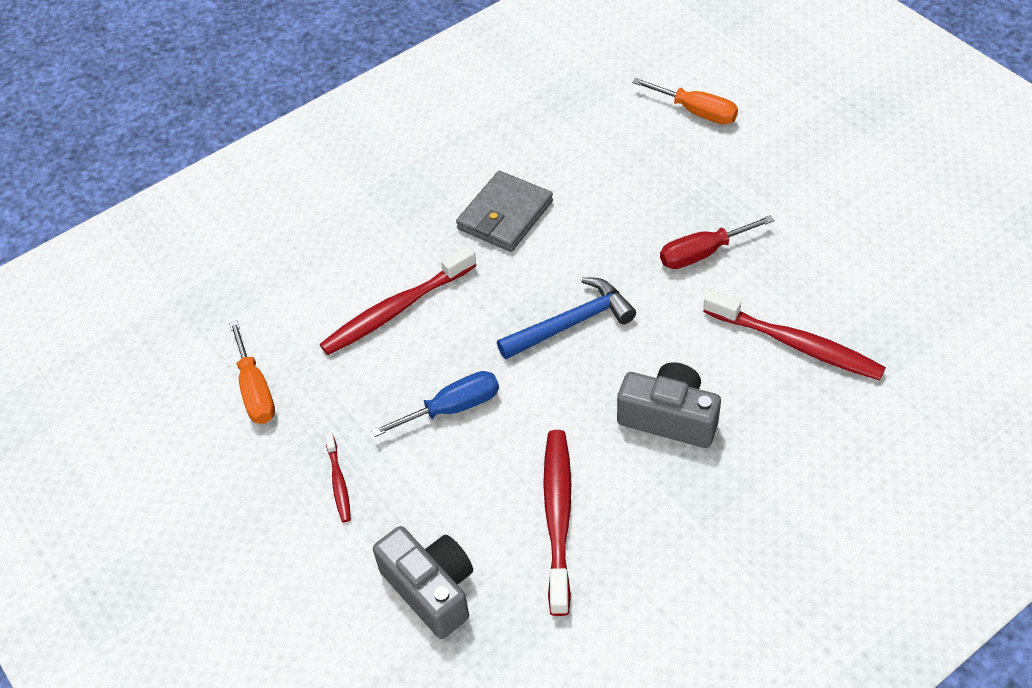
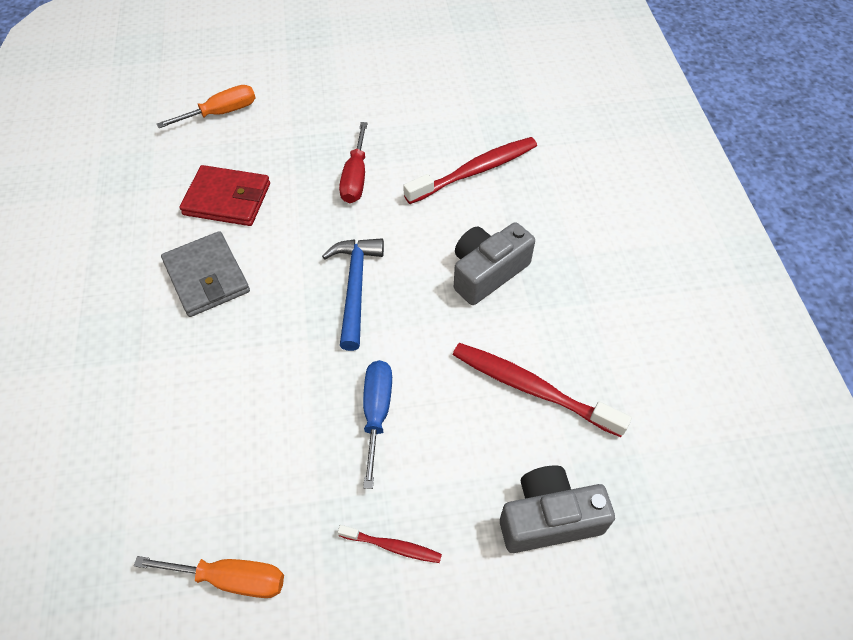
camera: 65 degrees left, 5 degrees up
red toothbrush [320,245,477,355] -> none
none -> red wallet [179,165,270,226]

